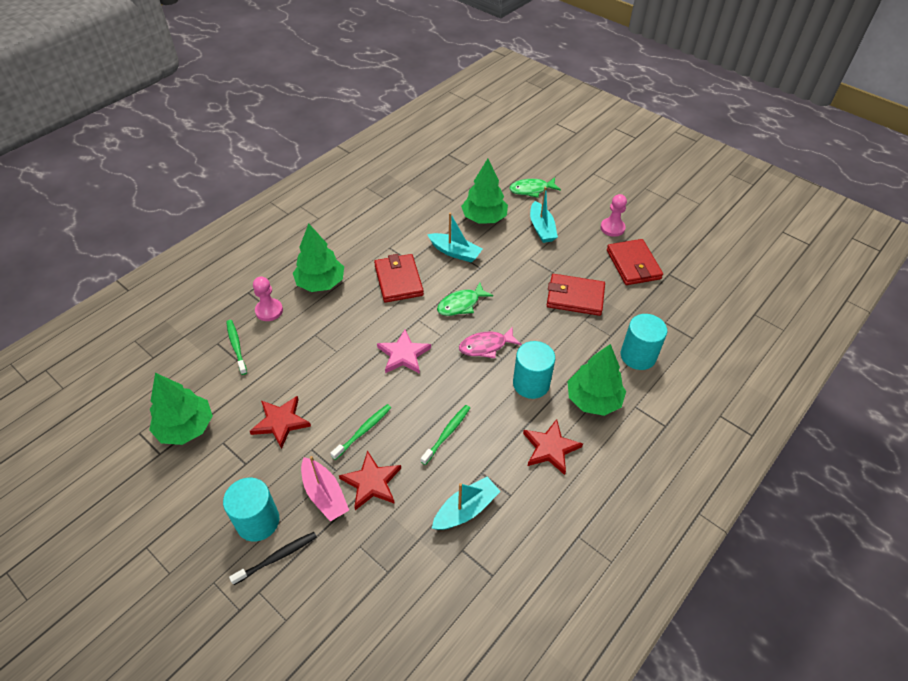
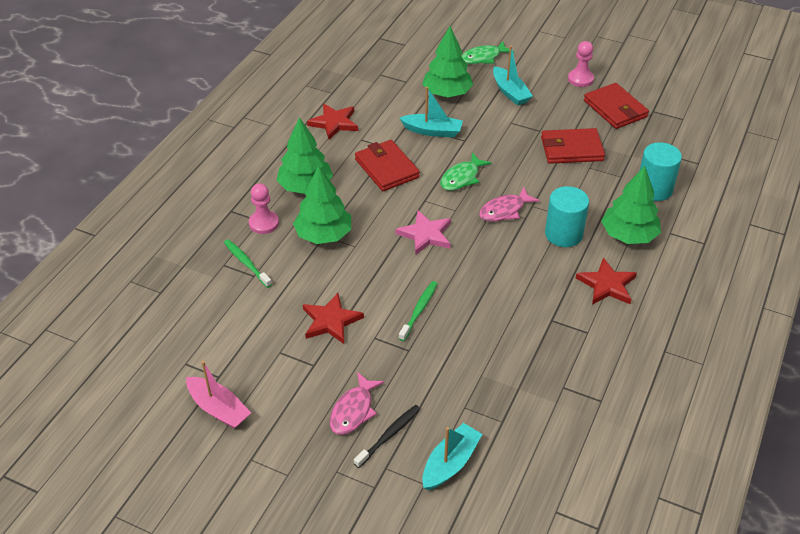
camera: 15 degrees left, 5 degrees down
green tree [149,373,213,445] -> green tree moved to [293,165,351,244]
turquoise cylinder [223,478,279,541] -> pink fish [330,372,384,435]
pink boat [301,456,349,522] -> pink boat moved to [186,361,251,429]
red star [339,451,401,510] -> red star moved to [307,104,358,140]
green toothbrush [421,405,470,465] -> none
turquoise boat [432,477,501,530] -> turquoise boat moved to [422,423,482,490]

